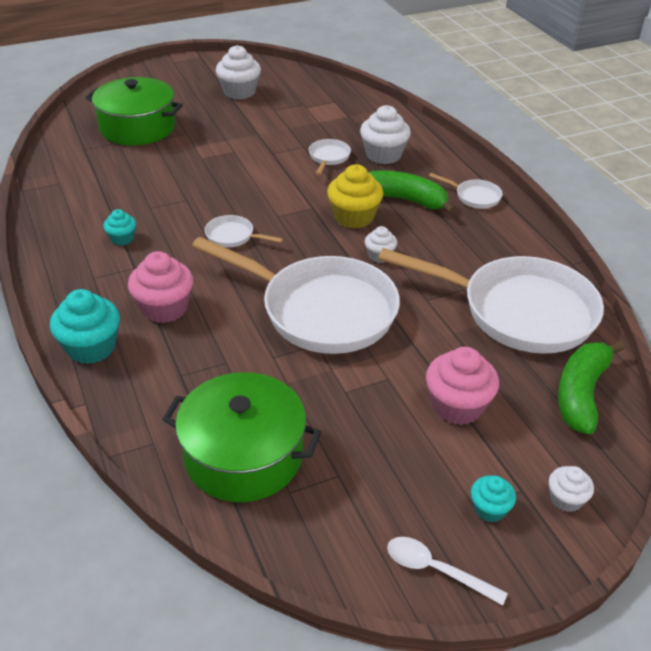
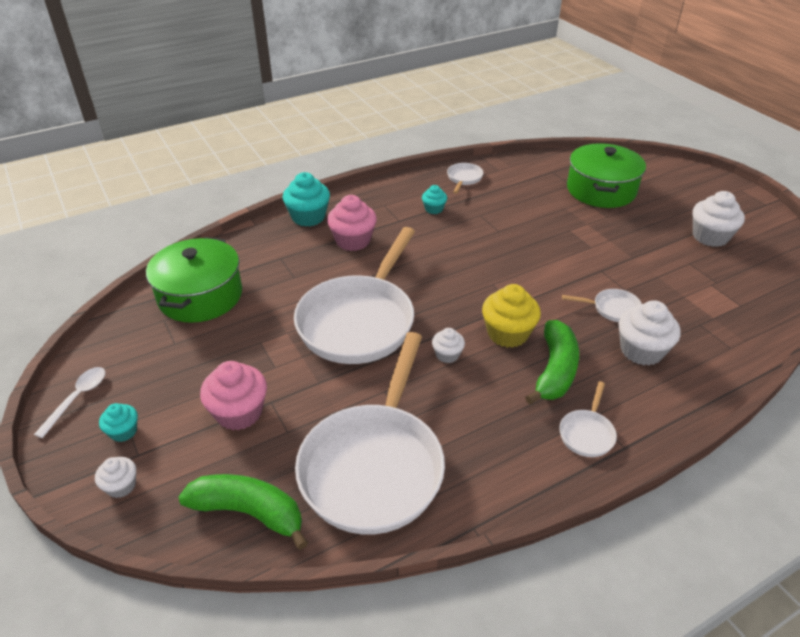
camera: 85 degrees right, 0 degrees up
white pan [205,215,283,247] -> white pan moved to [447,163,483,194]

